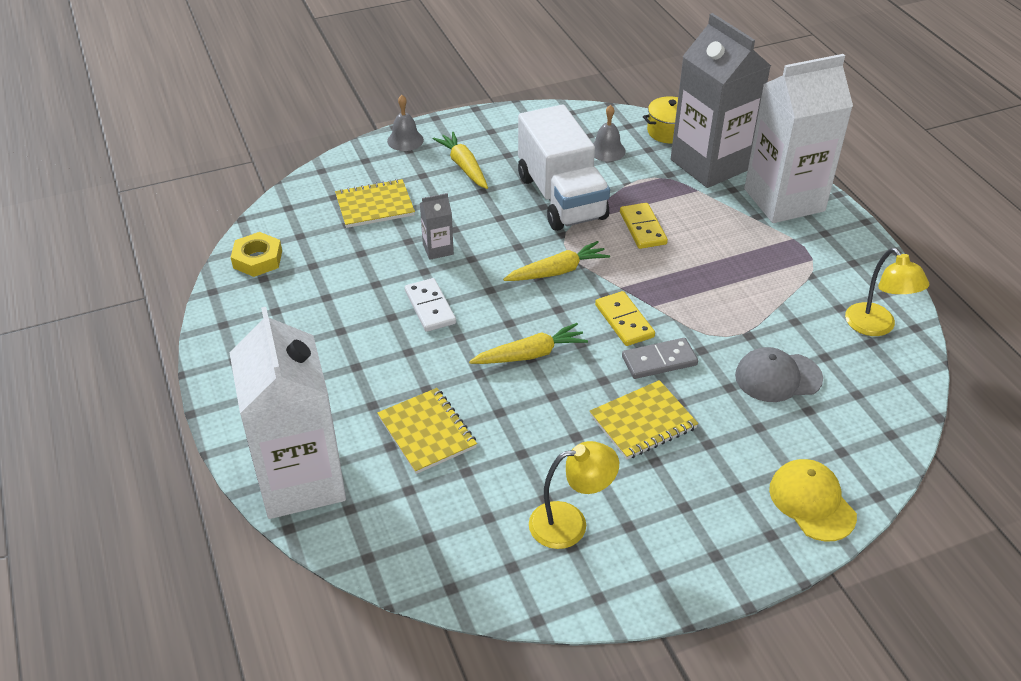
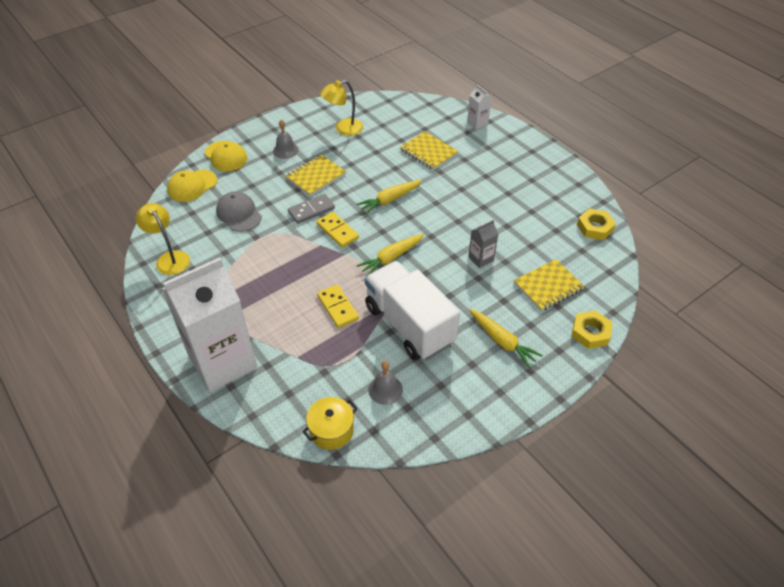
camera: 165 degrees right, 5 degrees up
white carton [229,307,346,519] -> white carton [467,85,492,130], size x0.40
grey bell [387,95,424,151] -> grey bell moved to [273,119,299,159]
white domino [405,278,456,332] -> none
grey carton [671,13,771,188] -> none
grey cap [735,347,823,402] -> grey cap turned 105 degrees counterclockwise [216,191,262,232]
none -> yellow cap [167,170,217,202]
none -> yellow nut [571,310,613,349]

